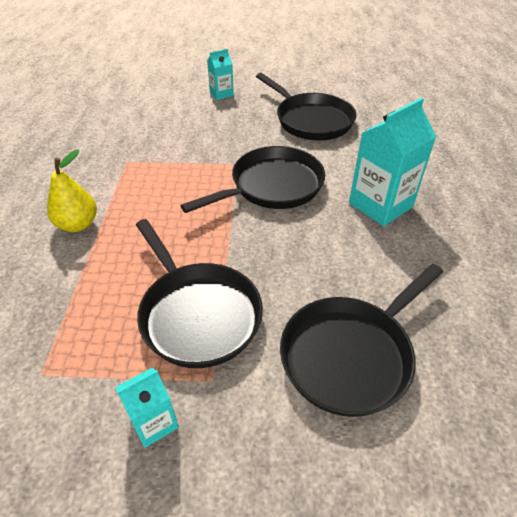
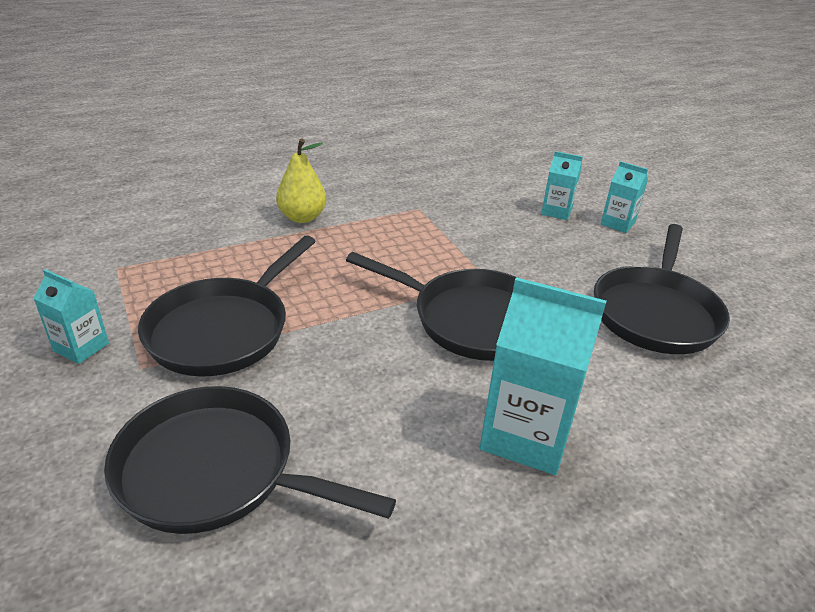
camera: 60 degrees right, 10 degrees down
none -> turquoise carton [541,151,583,220]

